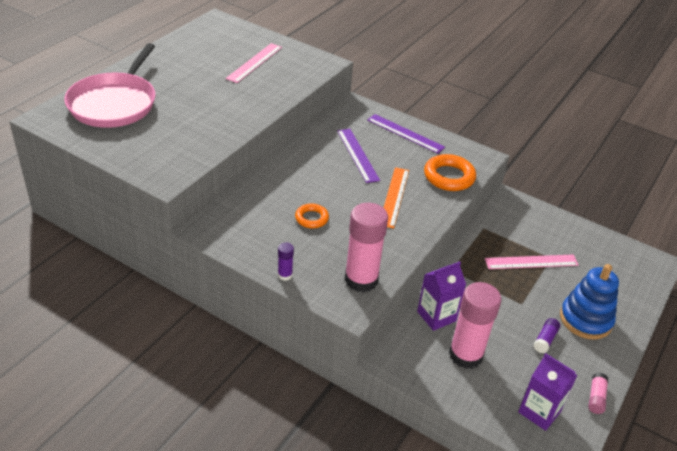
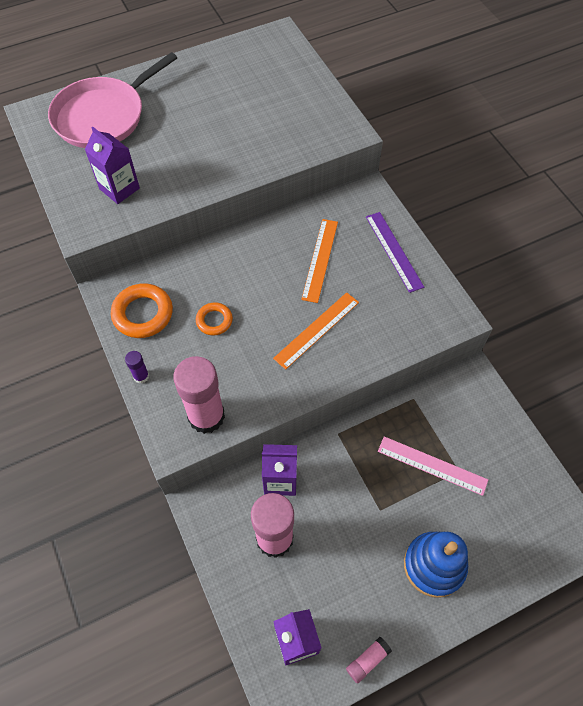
camera: 35 degrees right, 20 degrees up
pink ruler [226,43,282,83] -> none
purple ruler [337,129,380,183] -> orange ruler [301,219,338,303]
orange ring [424,154,476,191] -> orange ring moved to [111,283,173,338]
purple glue stick [533,318,560,353] -> none
none -> purple carton [85,127,140,204]

